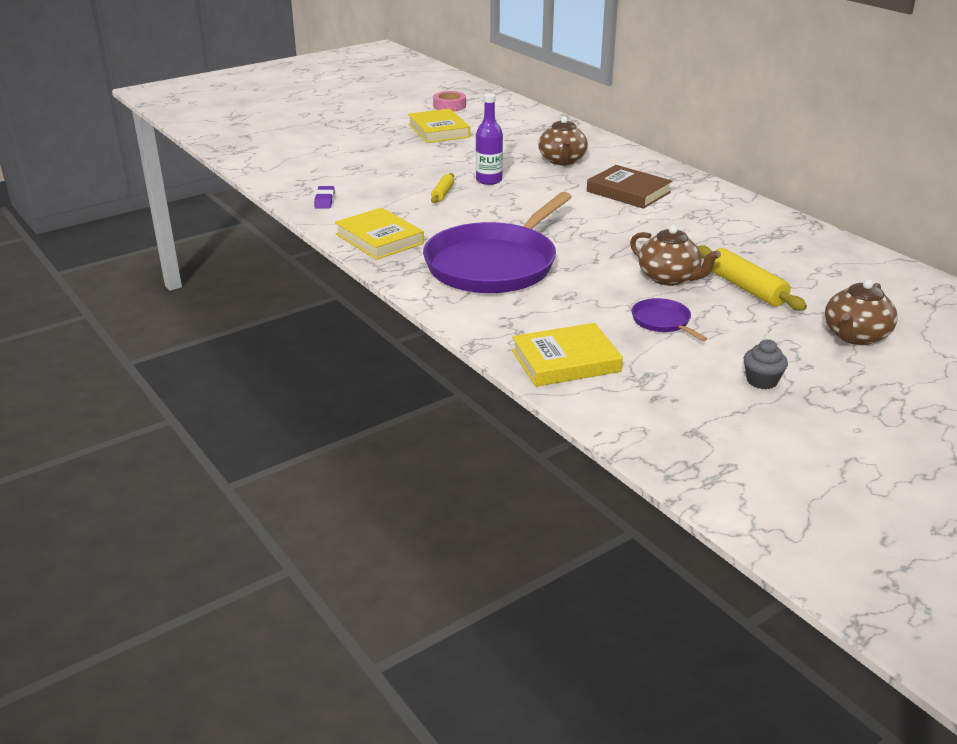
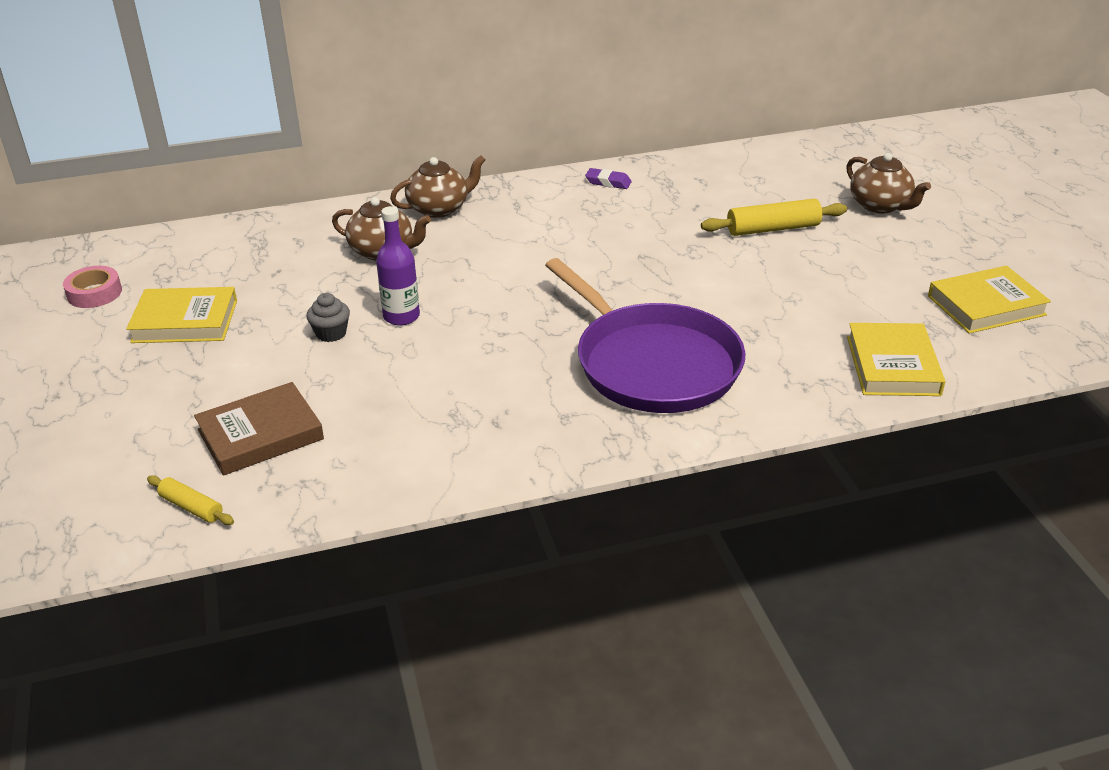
camera: 70 degrees left, 5 degrees up
purple eraser [314,186,334,209] -> purple eraser moved to [585,168,632,189]
yellow book [335,207,424,260] -> yellow book moved to [928,266,1051,334]
yellow rolling pin [431,173,454,203] -> yellow rolling pin moved to [147,475,234,525]
brown book [587,165,672,209] -> brown book moved to [194,382,324,476]
brown teapot [630,225,721,286] -> brown teapot moved to [390,156,485,218]
purple pan [632,298,707,341] -> none
grey cupcake [743,339,788,389] -> grey cupcake moved to [307,293,350,342]

